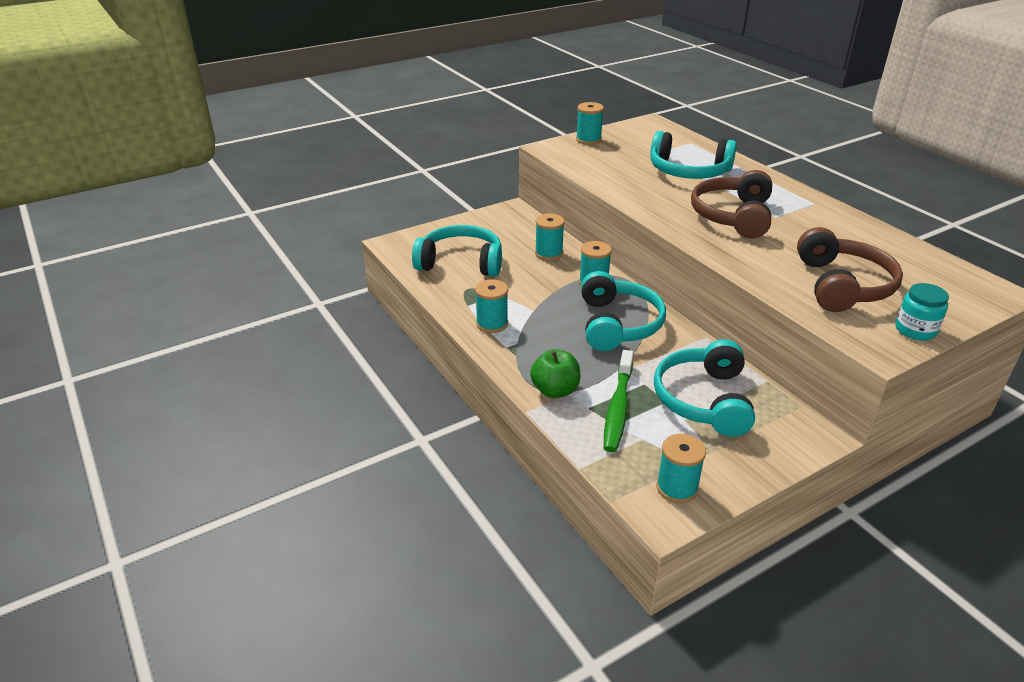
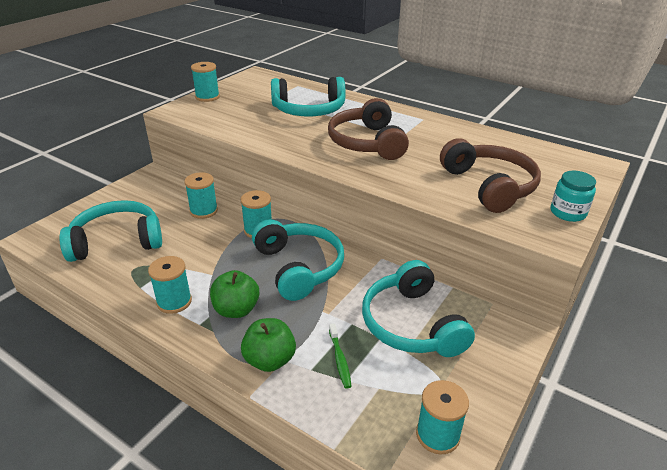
camera: 25 degrees left, 0 degrees up
green toothbrush [604,350,633,452] -> green toothbrush [329,323,352,389], size x0.53
none -> green apple [210,270,259,318]

